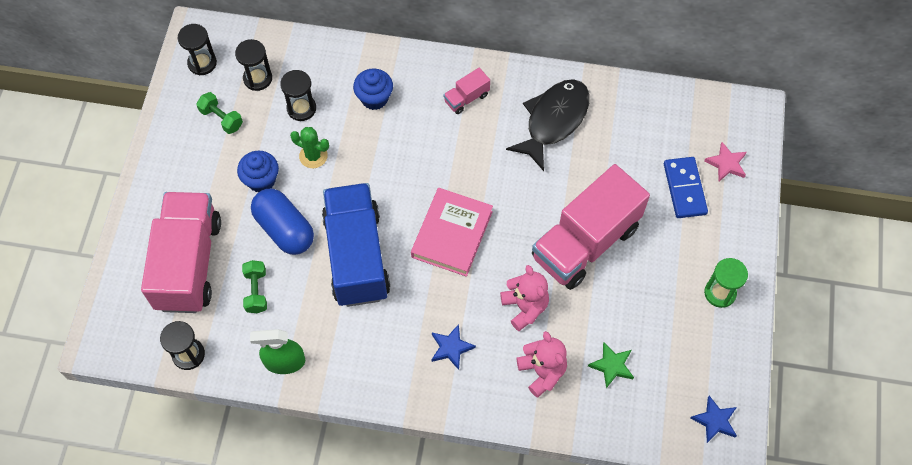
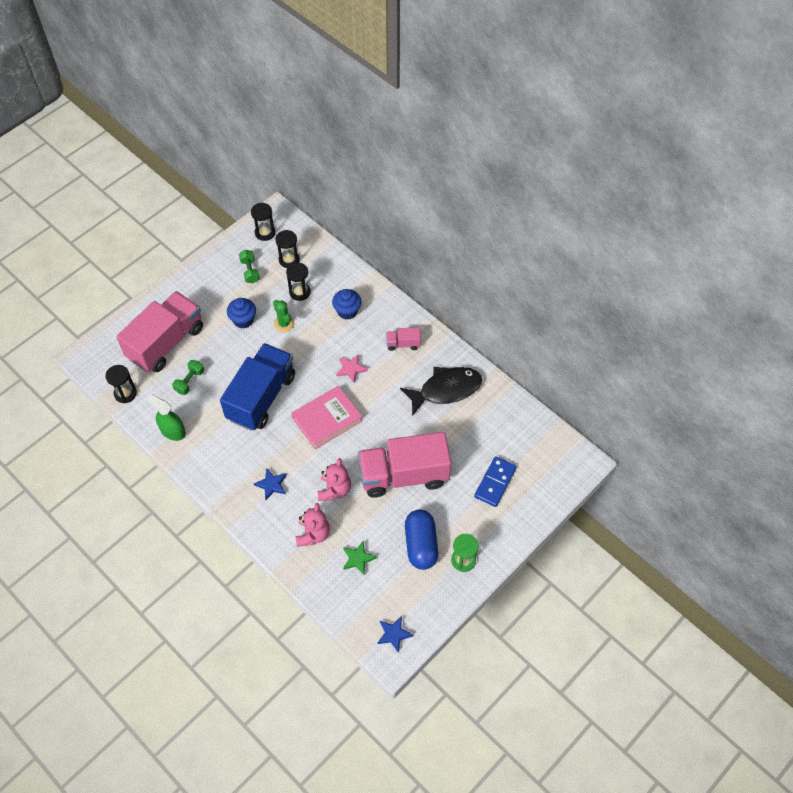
camera: 35 degrees right, 5 degrees down
blue capsule [251,189,314,255] -> blue capsule moved to [405,510,438,570]
pink star [704,142,747,181] -> pink star moved to [336,354,368,383]

